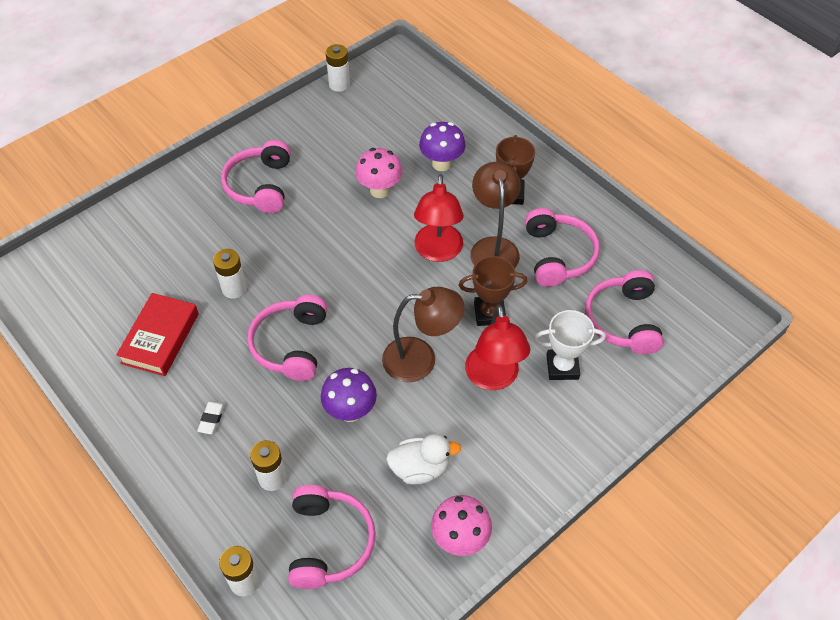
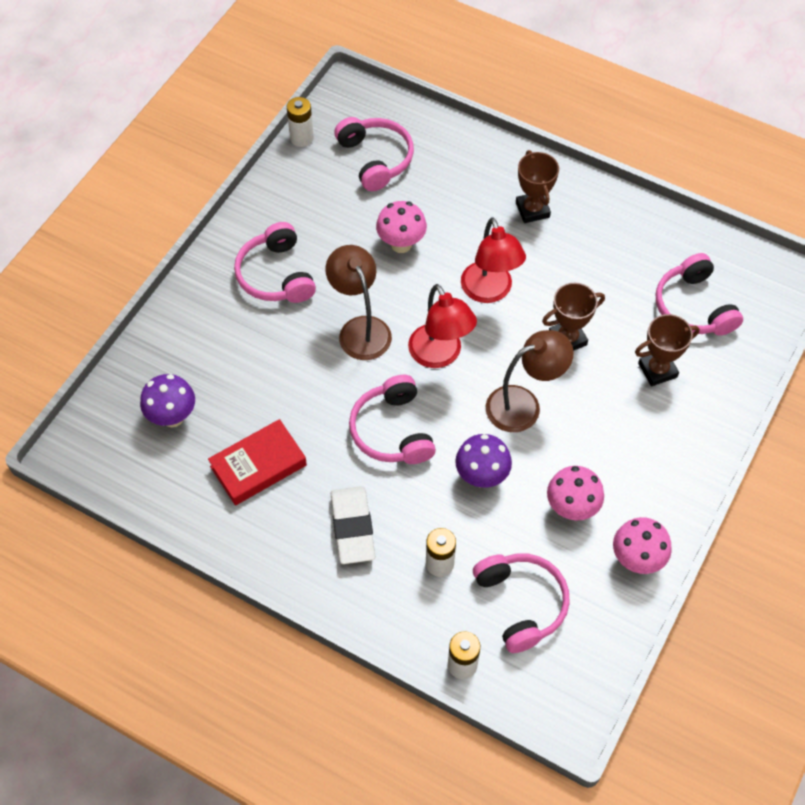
camera: 20 degrees left, 5 degrees up
red book [116,293,199,376] -> red book turned 60 degrees clockwise [208,419,307,505]
white eraser [197,400,225,434] -> white eraser [331,486,375,564], size x2.16
white battery [213,249,247,299] -> none
white duck [386,434,461,484] -> pink mushroom [547,466,604,520]
purple mushroom [419,122,466,171] -> purple mushroom moved to [140,374,195,427]
red lamp [465,305,530,390] -> red lamp moved to [408,284,477,368]
brown lamp [470,162,521,268] -> brown lamp moved to [325,245,392,360]
pink headphones [525,208,600,287] -> pink headphones moved to [334,117,414,191]
white trophy [534,310,606,380] -> brown trophy [635,314,700,386]

